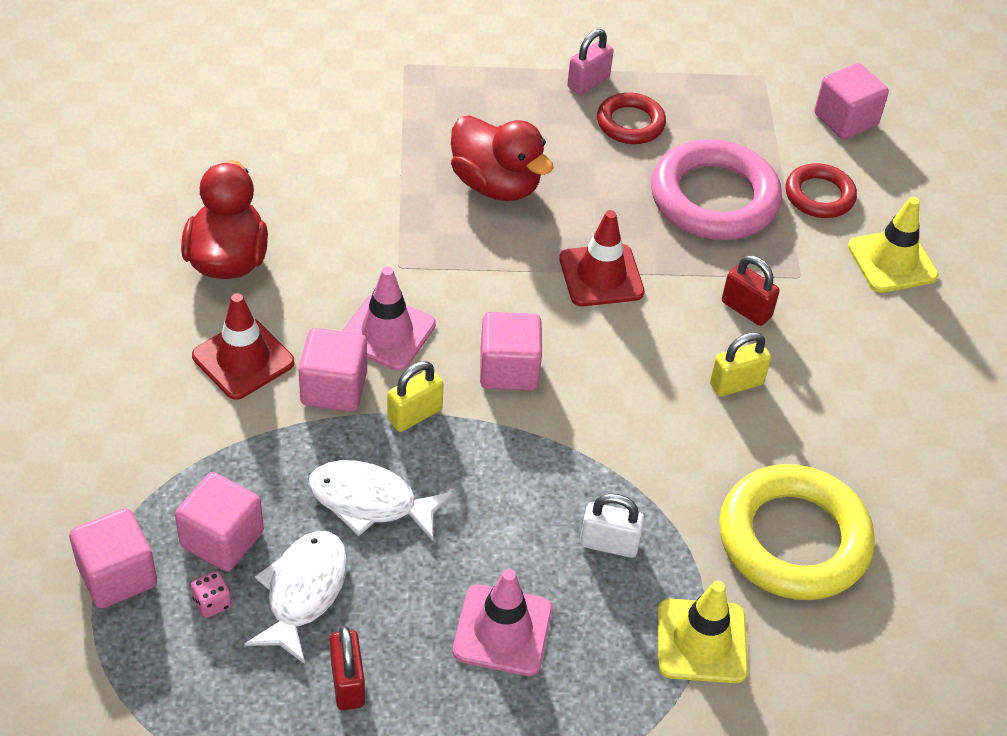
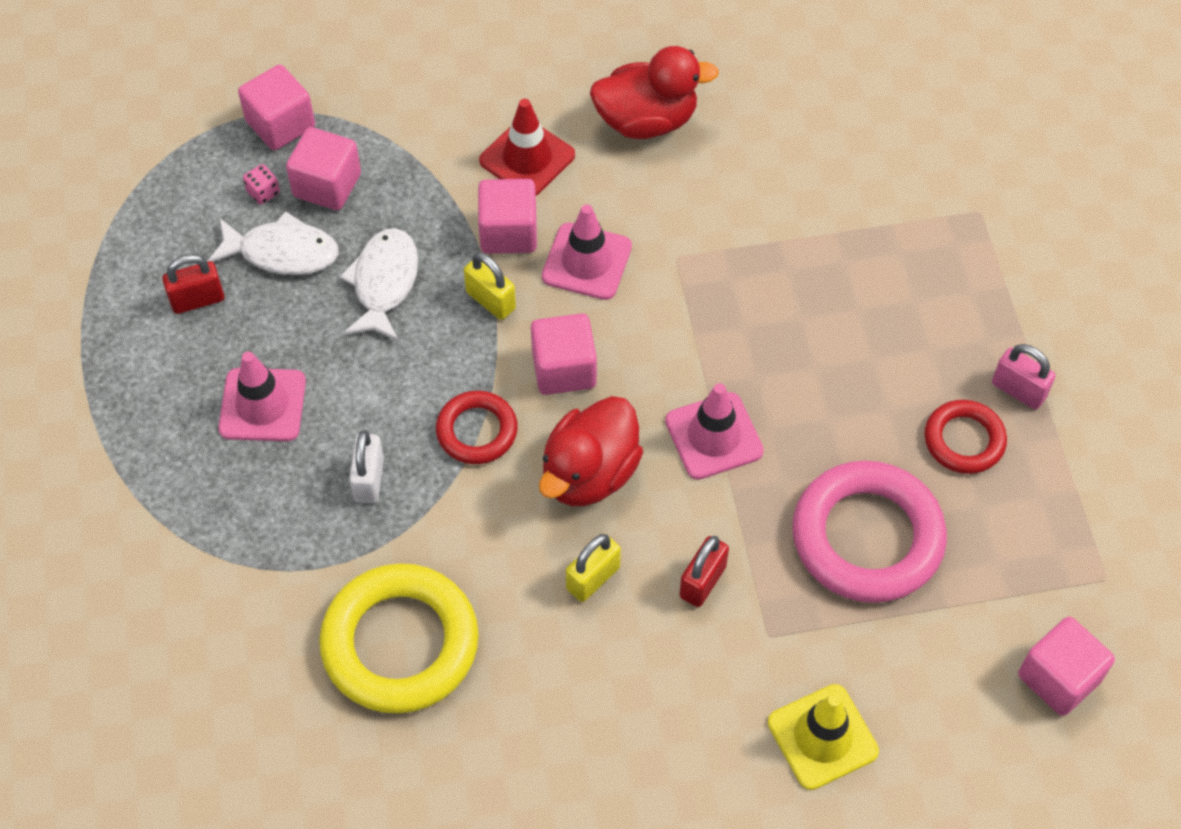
camera: 85 degrees right, 10 degrees up
red duck [451,115,554,201] -> red duck moved to [539,396,643,506]
red traffic cone [559,210,645,306] -> pink traffic cone [665,383,764,479]
yellow traffic cone [658,581,748,683] -> none
yellow padlock [710,332,771,397] -> yellow padlock turned 75 degrees clockwise [566,534,621,602]
red ring [786,163,857,218] -> red ring moved to [436,391,518,464]

